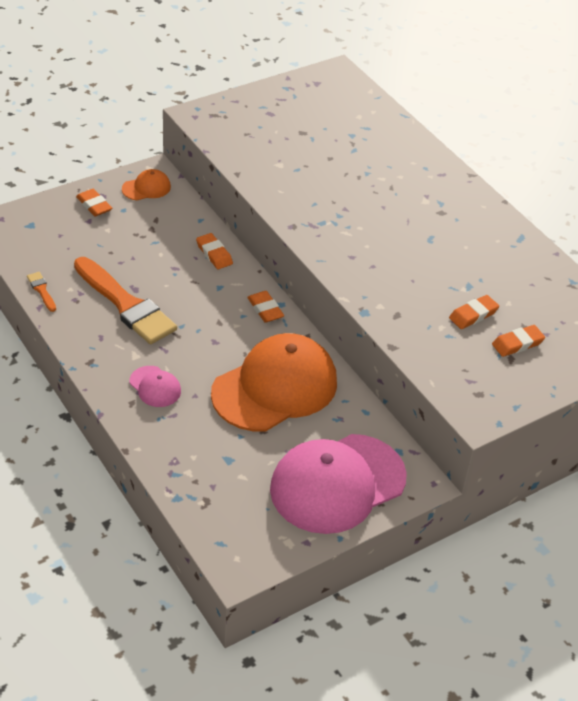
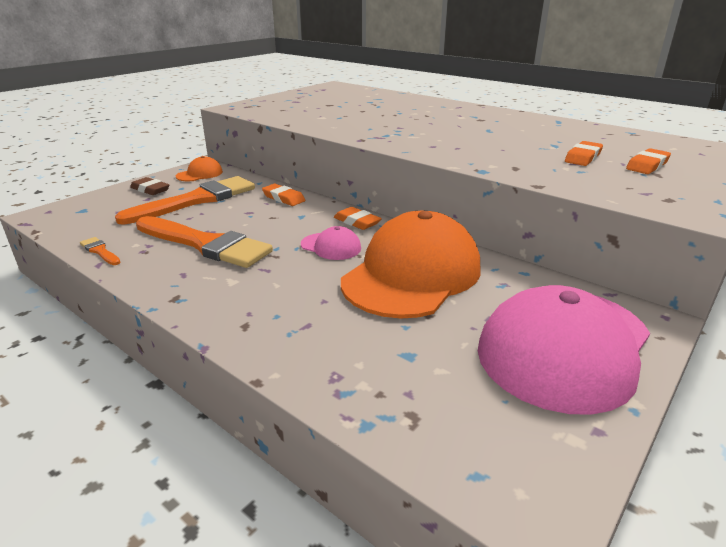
camera: 15 degrees left, 15 degrees down
orange eraser [76,189,112,216] -> brown eraser [130,177,170,195]
pink cap [130,366,181,407] -> pink cap moved to [301,226,361,260]
none -> orange brush [115,176,255,225]

